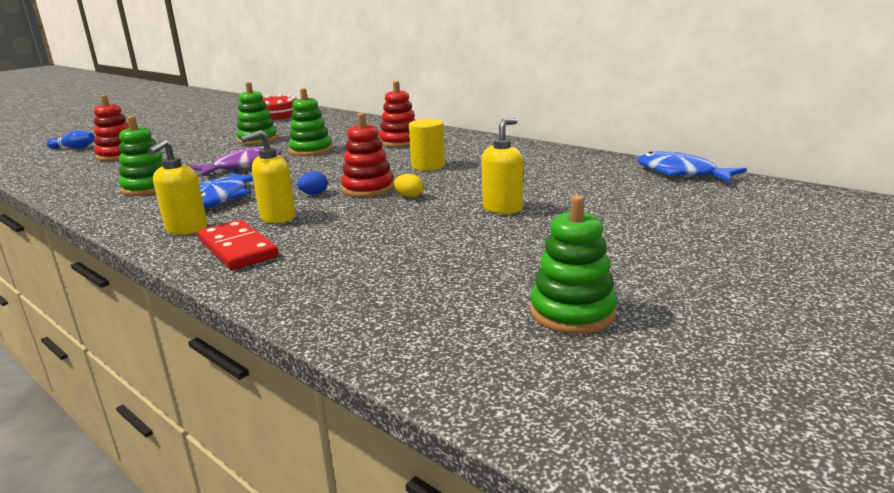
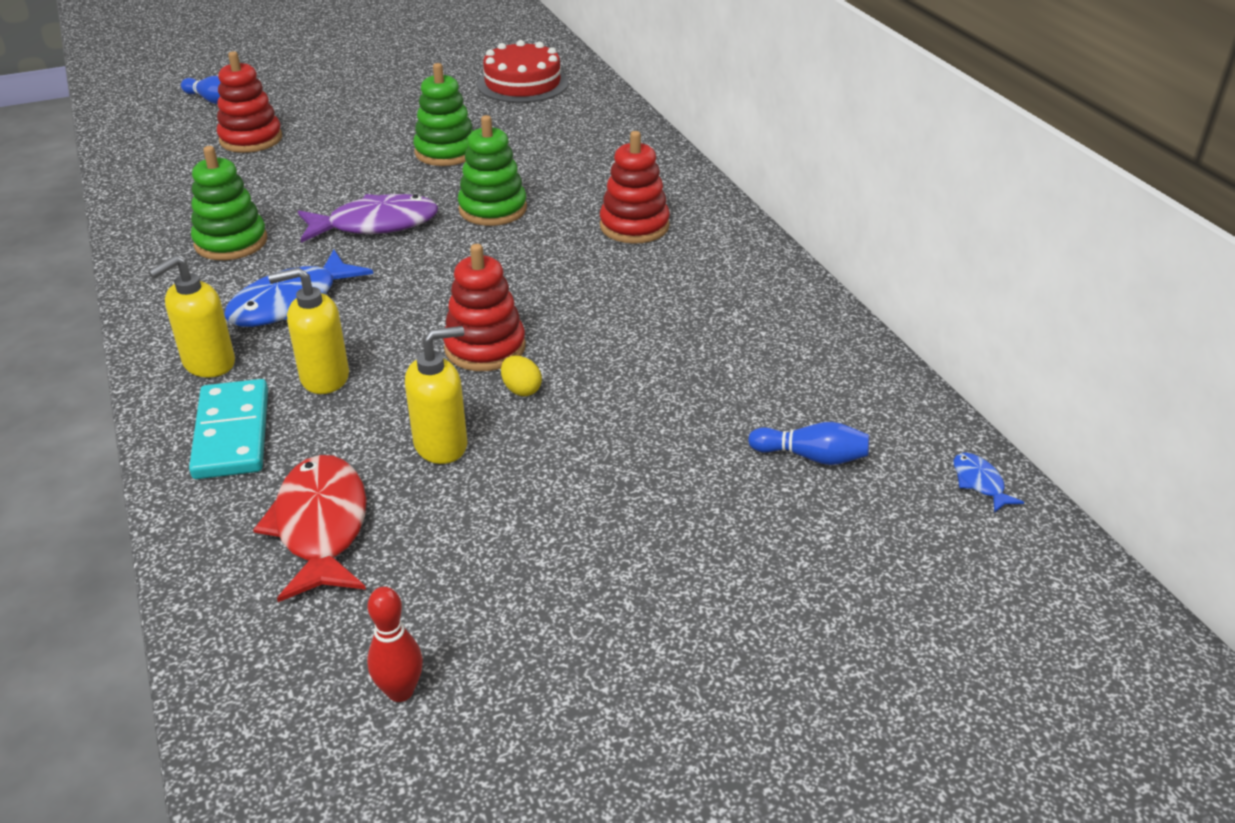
camera: 25 degrees right, 15 degrees up
red domino [197,220,279,270] -> turquoise domino [189,379,268,479]
blue egg [297,172,328,195] -> none
yellow cylinder [409,119,445,171] -> none
yellow soap dispenser [482,118,523,214] -> yellow soap dispenser moved to [405,326,468,464]
green stacking toy [530,195,617,334] -> none
blue fish [637,151,747,183] -> blue fish [953,453,1024,513], size x0.45
none -> red fish [253,455,367,602]
none -> red bowling pin [367,587,423,702]
none -> blue bowling pin [748,422,869,465]

